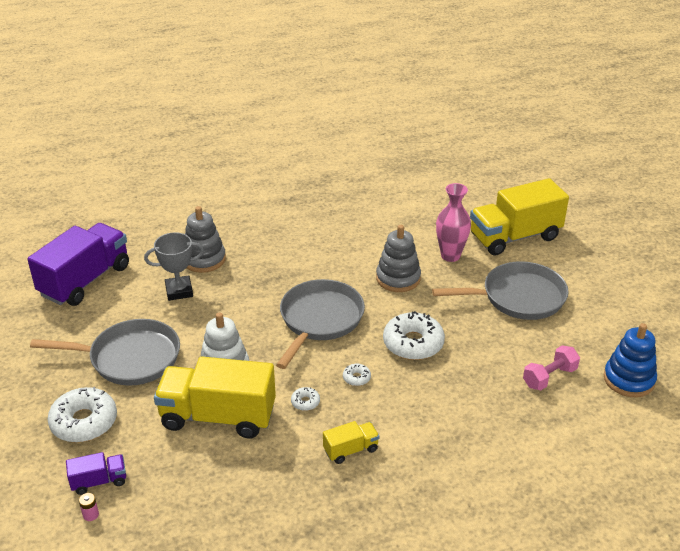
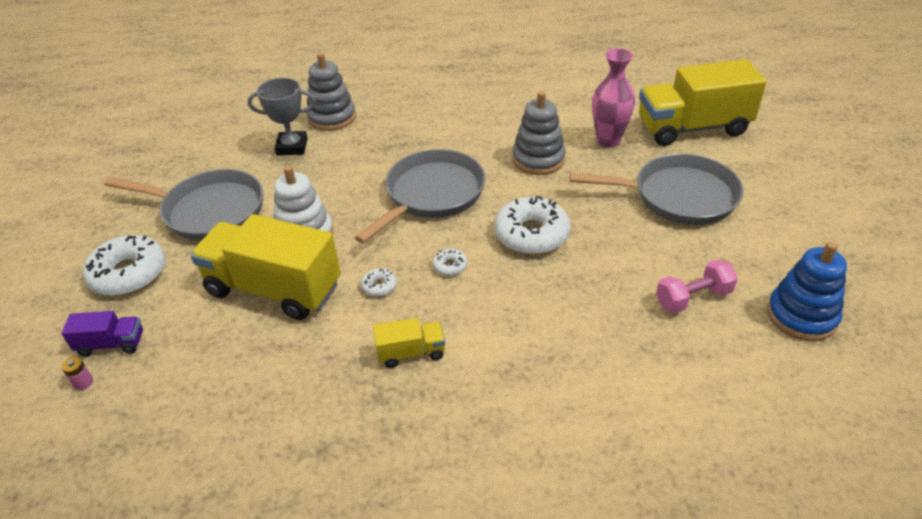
camera: 15 degrees right, 5 degrees up
purple truck [27,223,129,306] -> none

